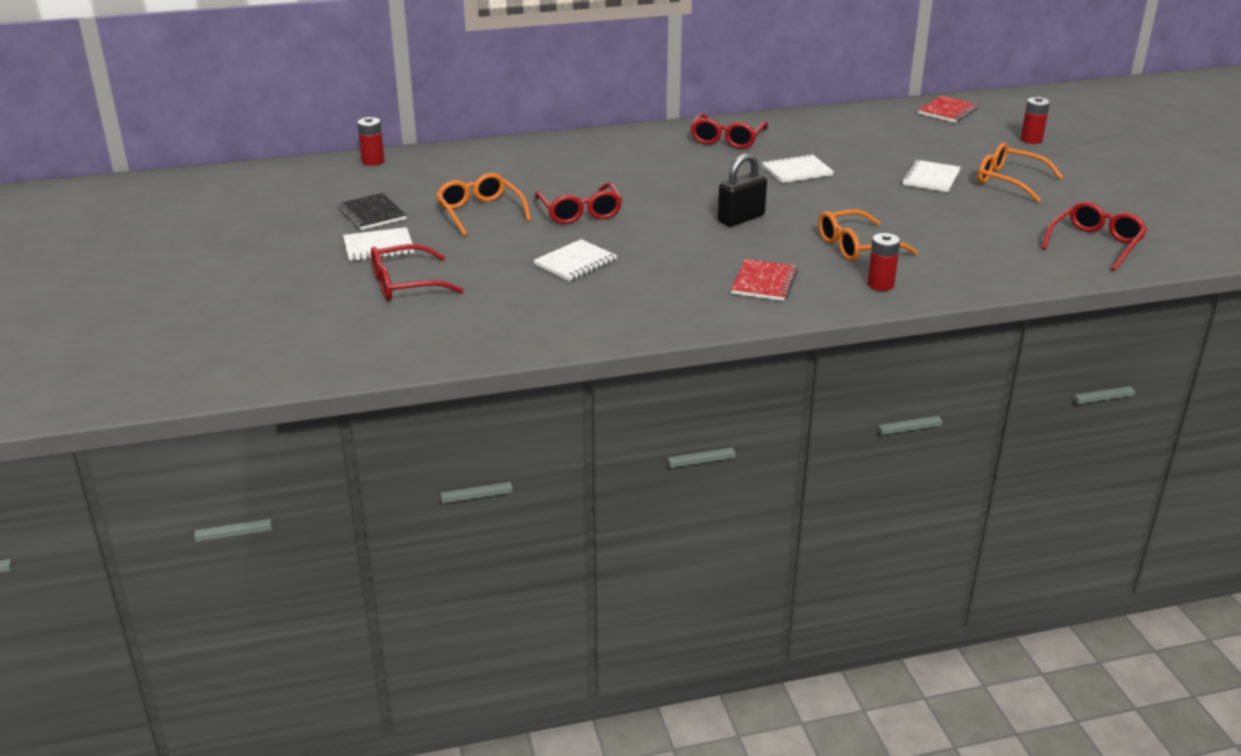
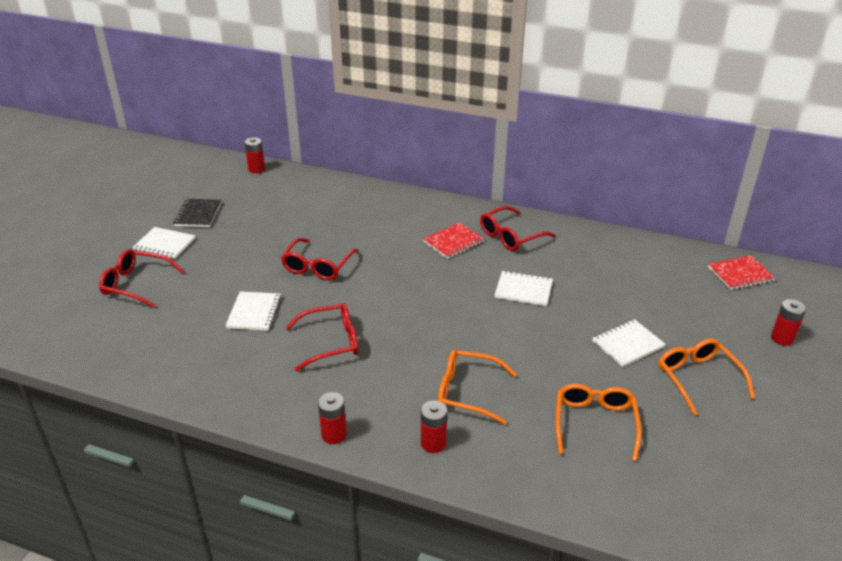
camera: 35 degrees right, 5 degrees up
orange glasses [436,173,531,236] -> orange glasses moved to [556,384,642,461]
white notebook [533,239,617,281] -> white notebook turned 75 degrees counterclockwise [225,291,281,331]
black padlock [718,153,767,227] -> none
red notebook [731,259,798,301] -> red notebook moved to [423,222,484,259]
red glasses [1041,202,1147,271] -> red glasses moved to [285,303,359,371]
none -> red battery [318,392,347,444]

